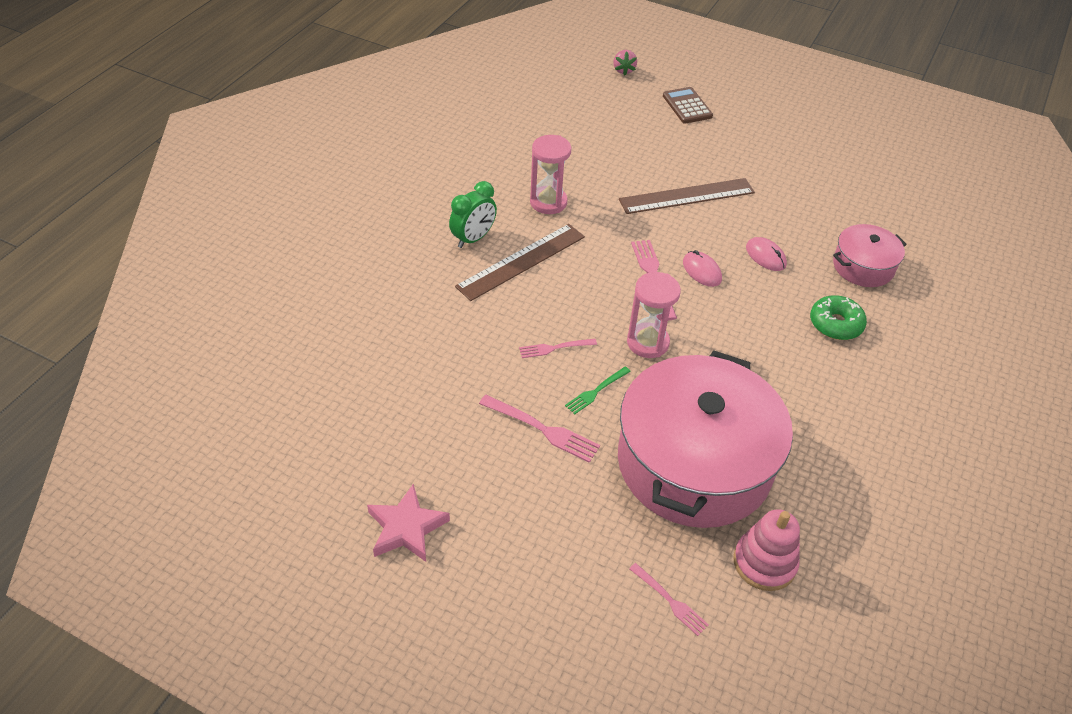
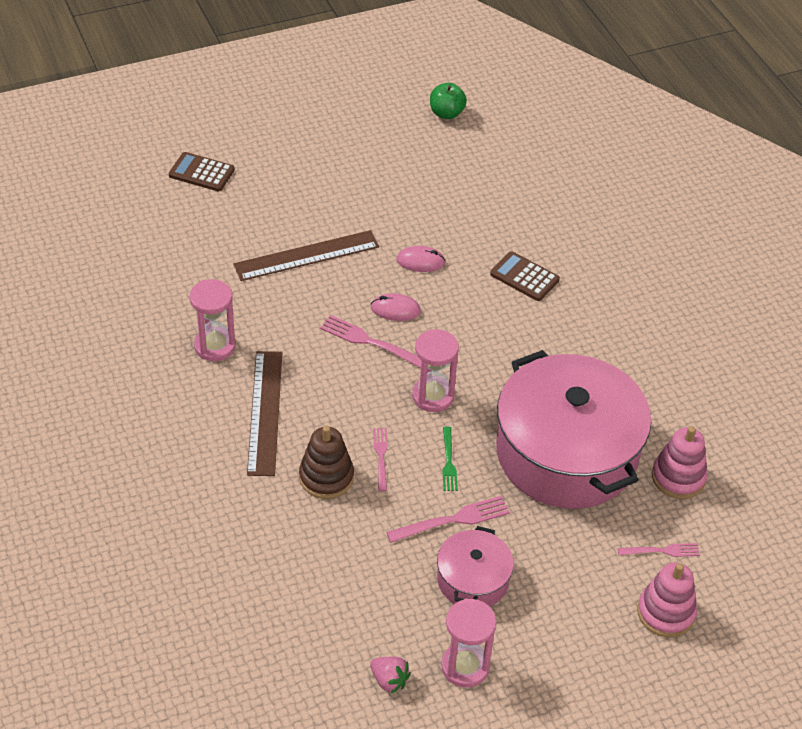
camera: 50 degrees left, 0 degrees up
pink star [367,484,450,562] -> pink hourglass [441,598,496,688]
green clock [449,181,497,248] -> none
pink fork [519,339,597,358] -> pink fork turned 150 degrees clockwise [373,428,388,491]
pink strawberry [613,50,637,75] -> pink strawberry moved to [370,657,411,694]
brown ruler [619,178,755,214] -> brown ruler turned 45 degrees clockwise [233,230,379,281]
green donut [810,296,867,340] -> brown calculator [490,251,560,301]
pink pot [833,224,907,287] -> pink pot moved to [437,526,514,607]
none -> brown stacking toy [299,425,354,499]
none -> green apple [430,83,467,119]
none -> pink stacking toy [637,562,697,637]

